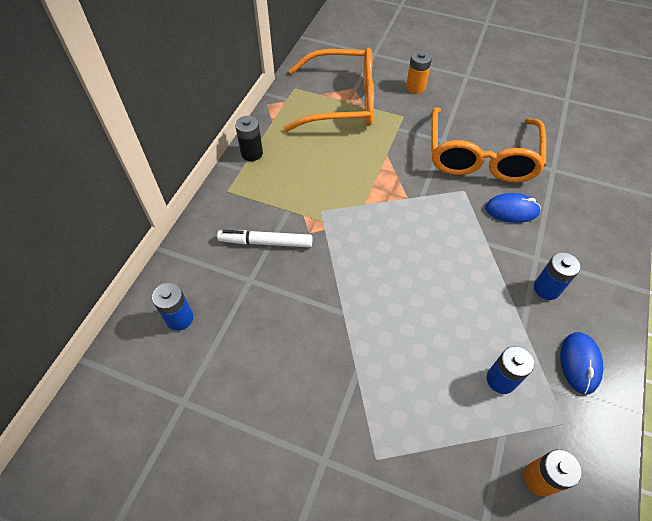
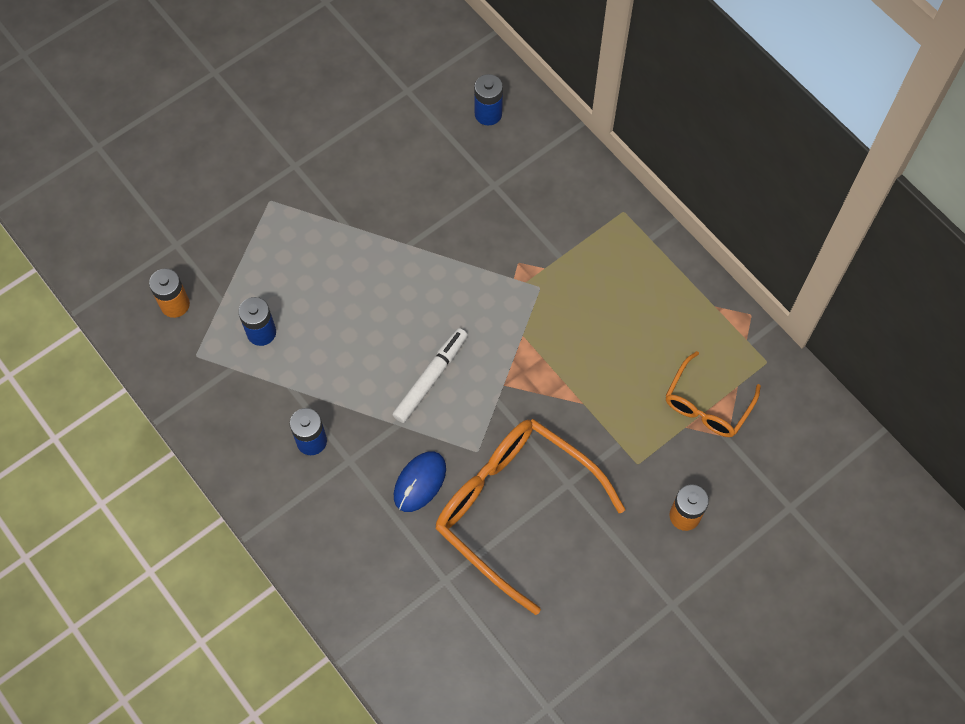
camera: 120 degrees right, 10 degrees up
white marker [217,230,313,247] -> white marker moved to [392,328,468,423]
black battery [235,116,263,161] -> none
orange glasses [283,48,374,132] -> orange glasses [666,351,761,437], size x0.54
blue mouse [561,332,603,394] -> none

